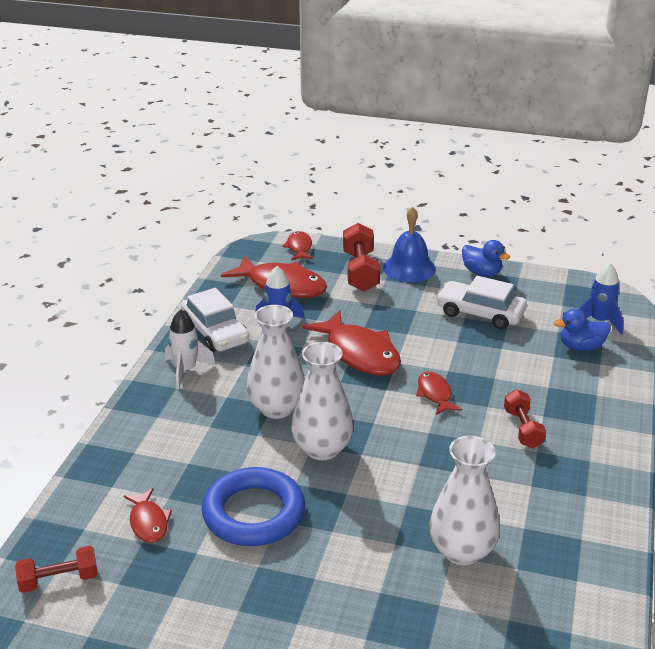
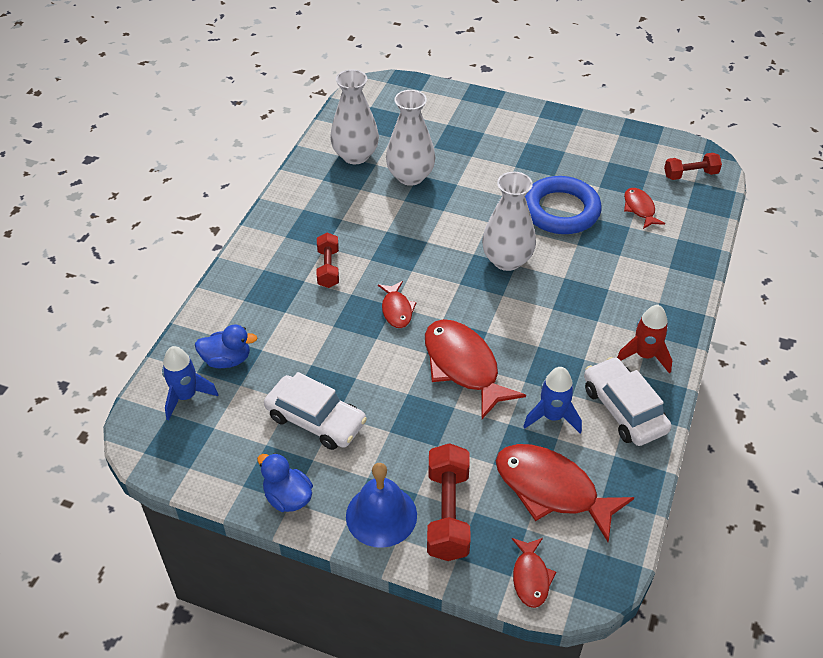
camera: 175 degrees left, 15 degrees up
white rocket [165,309,216,389] -> red rocket [617,305,672,374]
white vase [246,305,305,419] -> white vase moved to [330,70,379,164]

